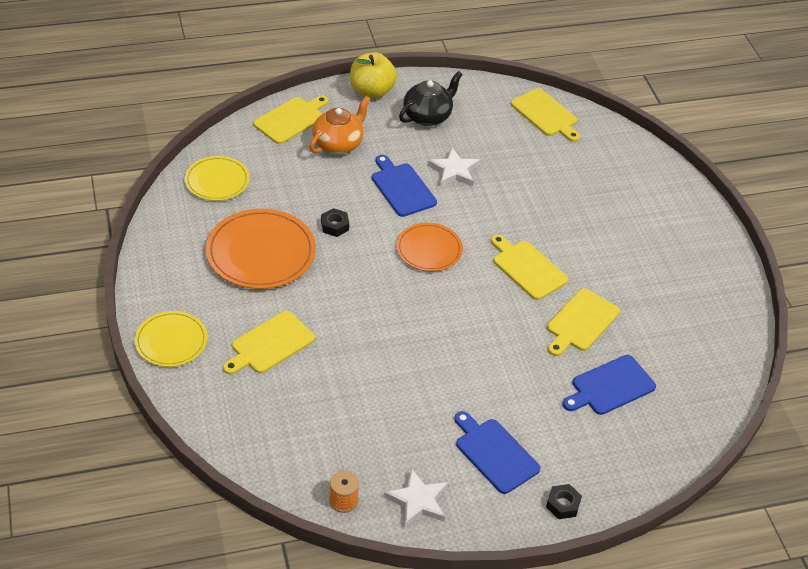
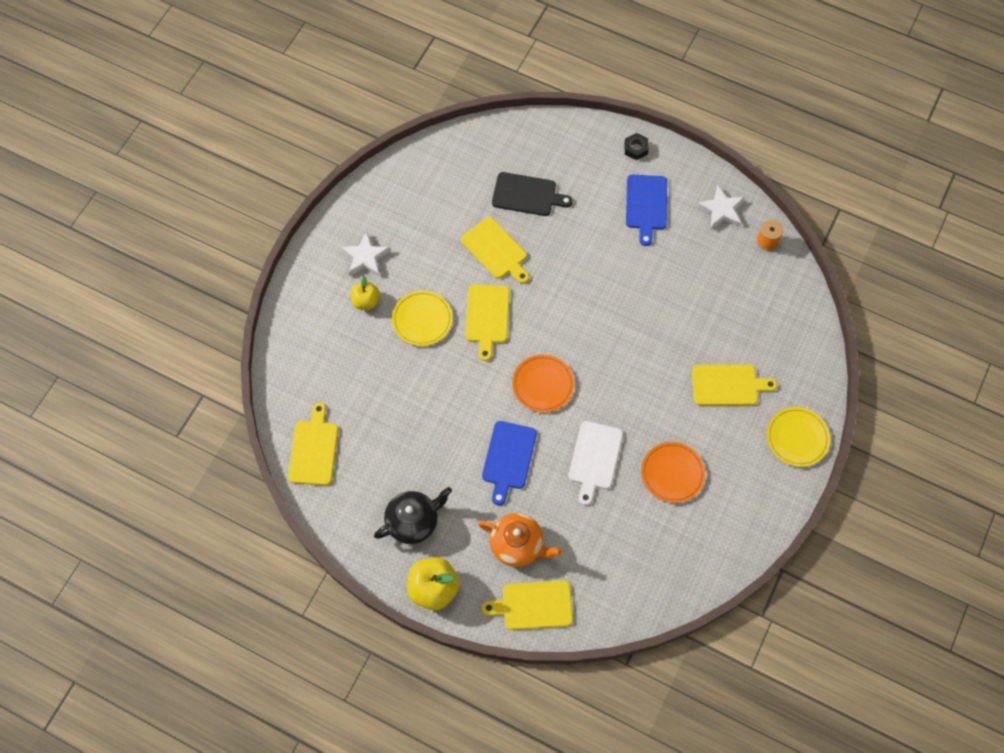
camera: 135 degrees left, 20 degrees up
yellow plate [185,156,250,201] -> yellow plate moved to [392,290,453,346]
orange plate [206,209,316,289] -> orange plate [641,442,705,503], size x0.62
orange teapot [310,96,371,154] -> orange teapot turned 150 degrees counterclockwise [478,513,562,567]
black nut [321,208,349,237] -> white cutting board [569,421,623,506]
black teapot [399,71,463,126] -> black teapot turned 150 degrees clockwise [374,487,452,544]
white star [427,148,480,187] -> white star moved to [341,231,391,277]
yellow cutting board [547,288,620,356] -> yellow cutting board turned 60 degrees clockwise [461,217,529,284]
blue cutting board [563,355,656,415] -> black cutting board [492,172,573,216]
none -> yellow apple [350,276,380,310]

